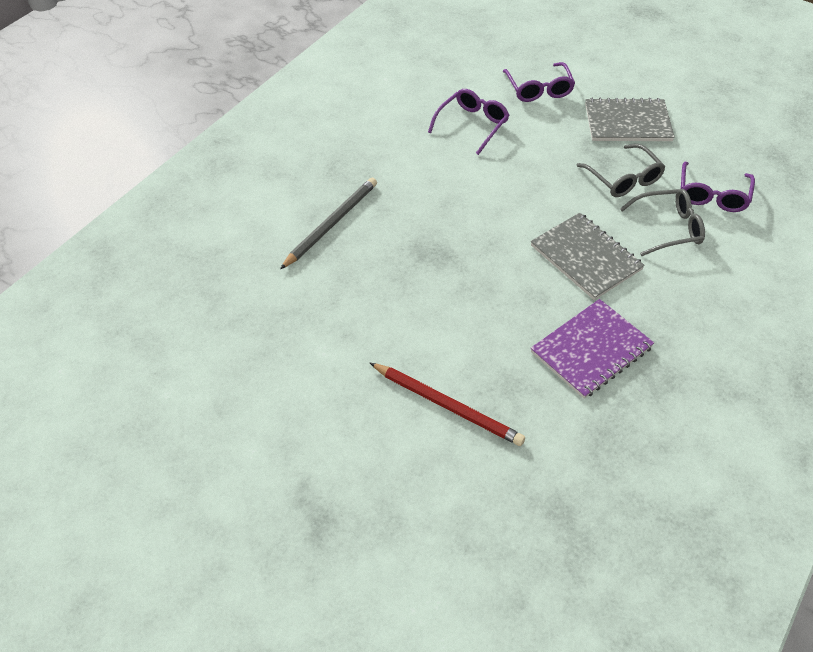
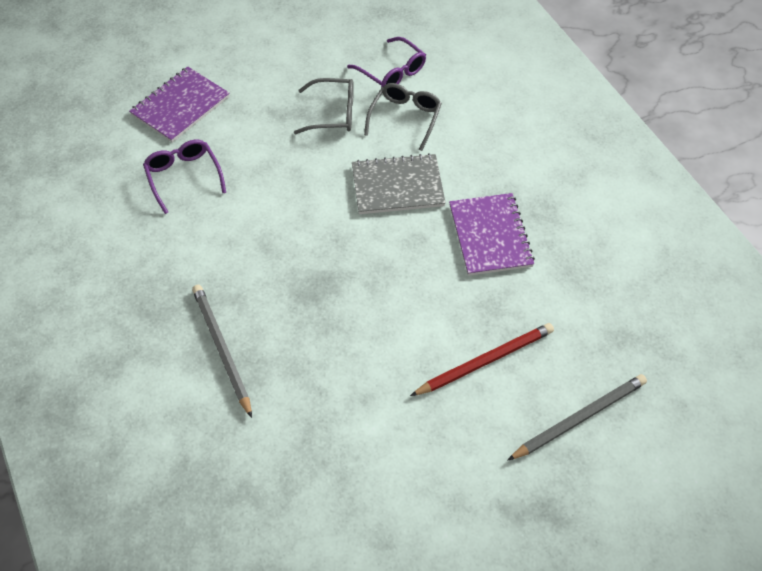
camera: 60 degrees left, 5 degrees up
purple glasses [503,62,575,102] -> purple notebook [129,66,230,143]
grey notebook [585,98,675,141] -> none
none -> grey pencil [507,374,647,461]

